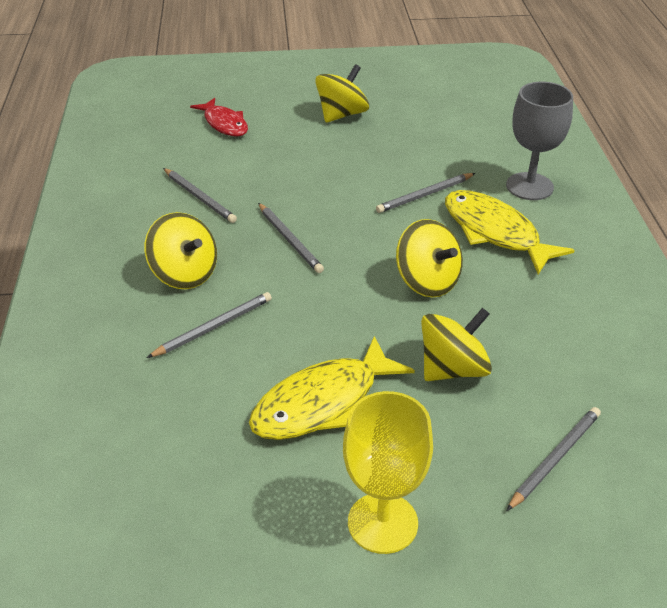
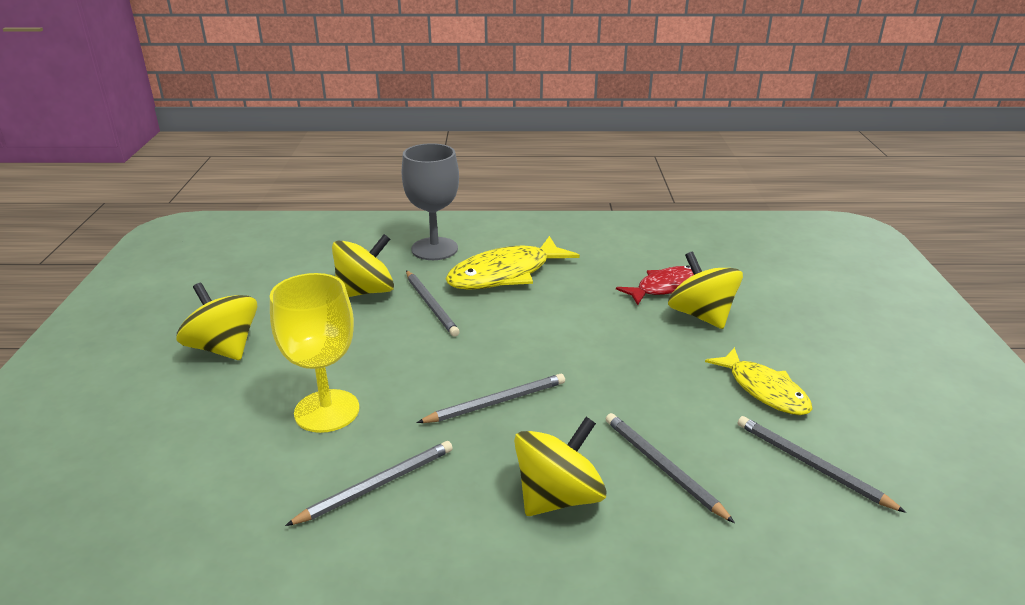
camera: 85 degrees left, 10 degrees down
red fish [190,98,248,137] -> red fish moved to [616,266,694,305]
yellow fish [249,336,415,440] -> yellow fish [705,347,813,415], size x0.66
yellow goblet [343,391,433,554] -> yellow goblet moved to [270,273,360,433]
yellow spinning top [396,219,463,297] -> yellow spinning top moved to [332,234,394,297]
grey pencil [507,407,601,511] -> grey pencil moved to [738,416,906,513]

